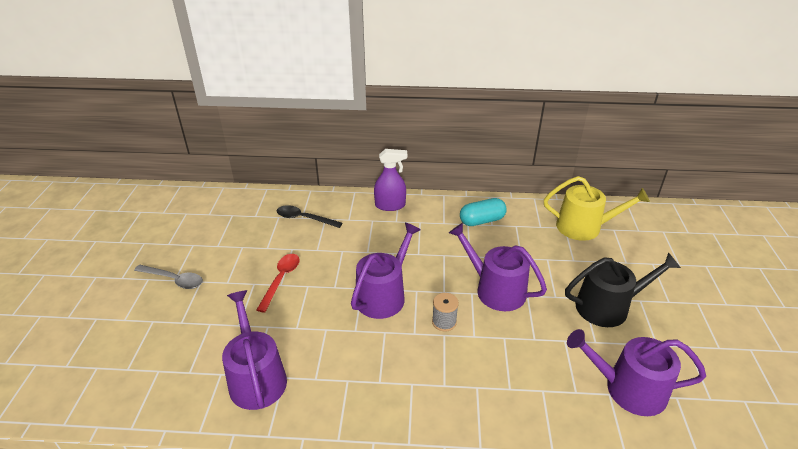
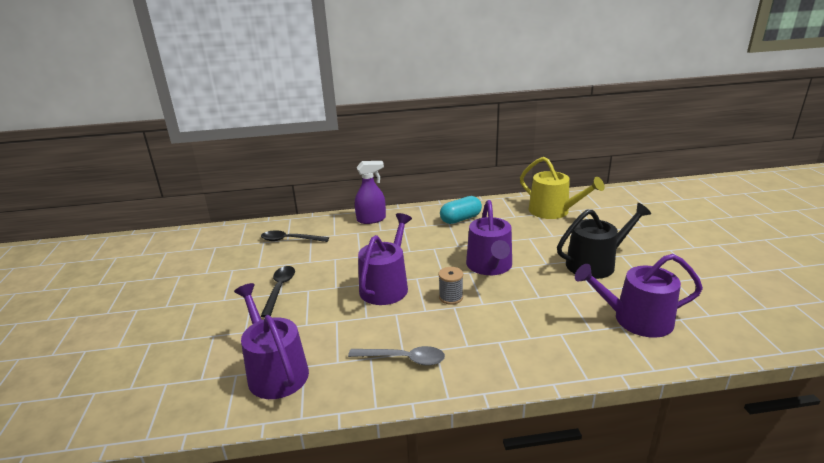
camera: 10 degrees left, 10 degrees down
grey spoon [134,265,203,289] -> grey spoon moved to [348,346,445,365]
red spoon [257,254,300,313] -> black spoon [261,266,295,318]
purple watering can [449,223,547,311] -> purple watering can turned 120 degrees counterclockwise [466,200,512,275]
yellow watering can [544,176,650,241] -> yellow watering can turned 45 degrees clockwise [520,157,605,219]

